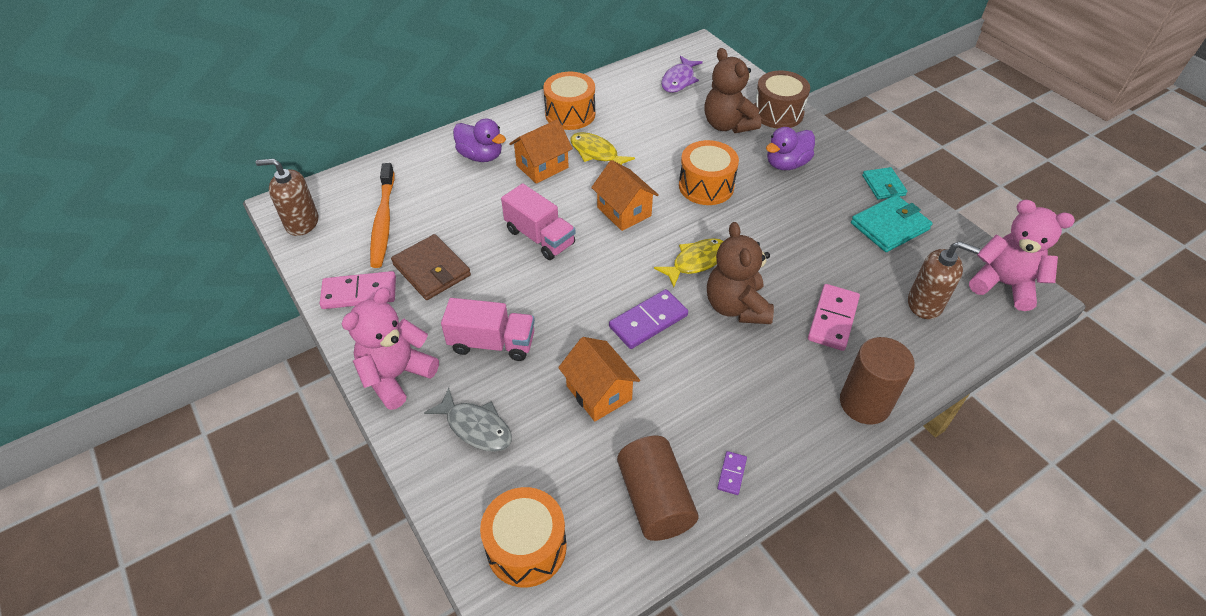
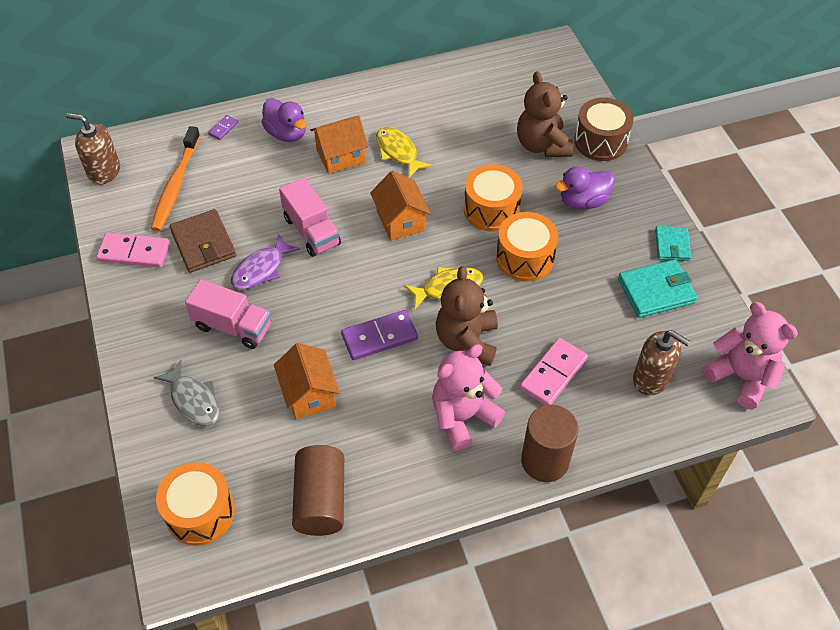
camera: 15 degrees right, 5 degrees up
pink teddy bear [342,287,439,410] -> pink teddy bear moved to [432,344,505,451]
orange drum [543,72,595,130] -> orange drum moved to [496,212,558,282]
purple fish [661,56,703,93] -> purple fish moved to [231,234,300,289]
purple domino [717,451,747,495] -> purple domino moved to [208,115,238,140]

